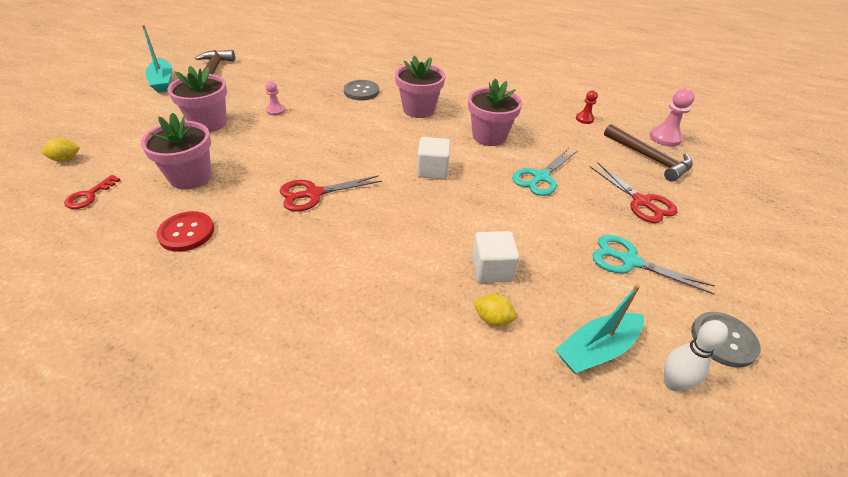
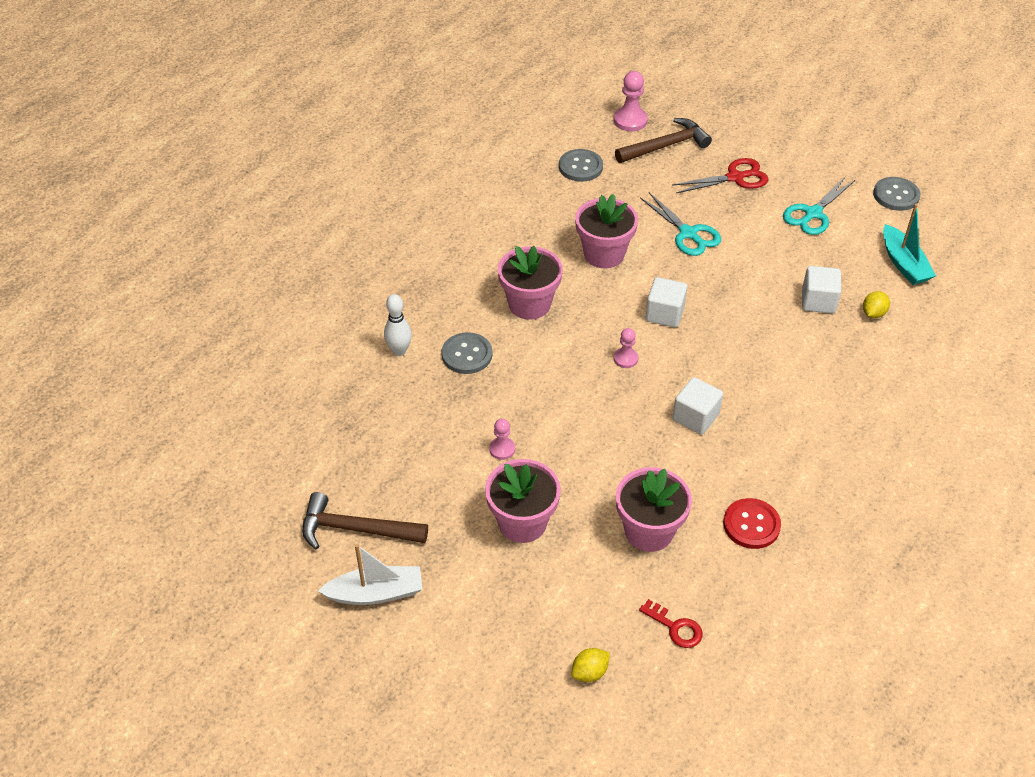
camera: 75 degrees left, 5 degrees up
yellow lemon [41,138,80,162] -> yellow lemon turned 60 degrees clockwise [572,648,610,682]
turquoise boat [142,25,172,93] -> white boat [318,544,422,605]
red scissors [280,175,382,212] -> white cube [673,377,723,435]
red pawn [576,90,598,124] -> grey button [559,149,603,182]
white bowling pin [664,320,728,391] -> white bowling pin moved to [384,294,412,356]
none -> pink pawn [614,328,638,368]

